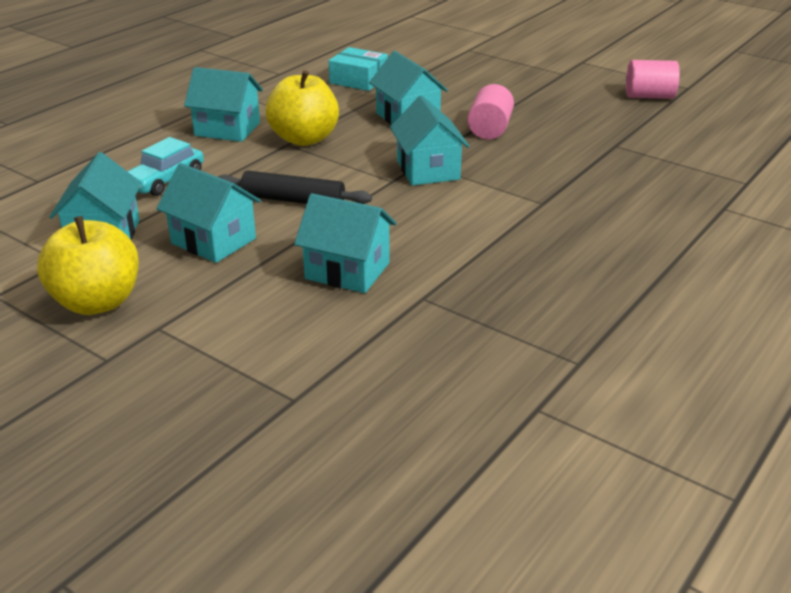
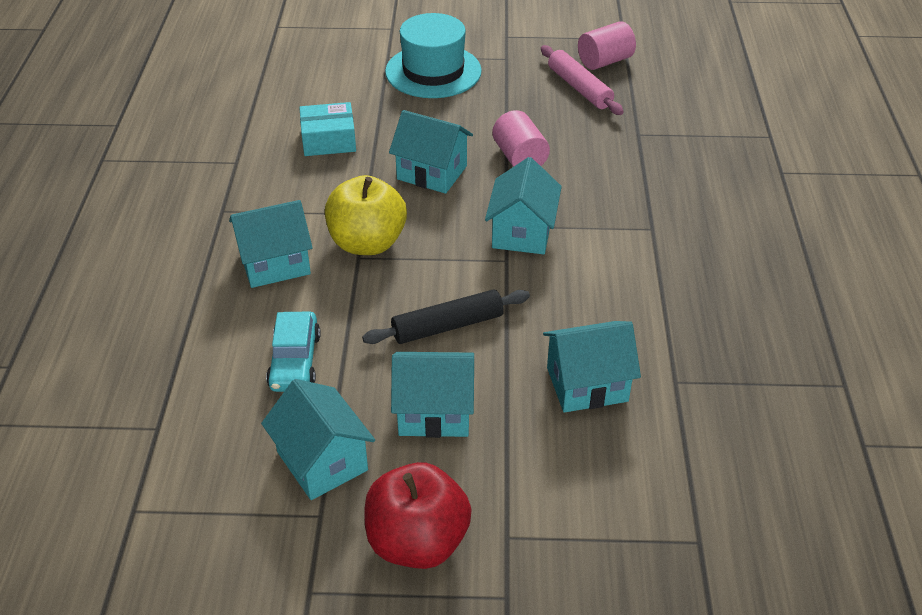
camera: 35 degrees left, 10 degrees up
yellow apple [37,216,139,315] -> red apple [364,462,472,569]
turquoise house [390,96,470,186] -> turquoise house turned 60 degrees clockwise [485,157,562,254]
none -> turquoise hat [385,13,482,98]
none -> pink rolling pin [541,45,624,115]

